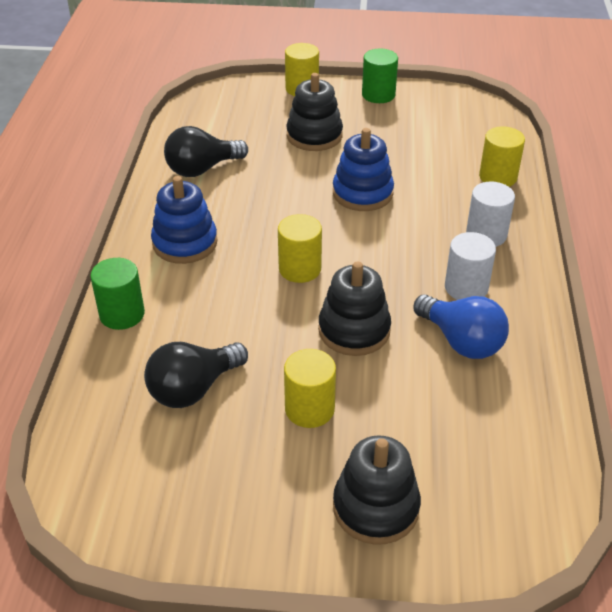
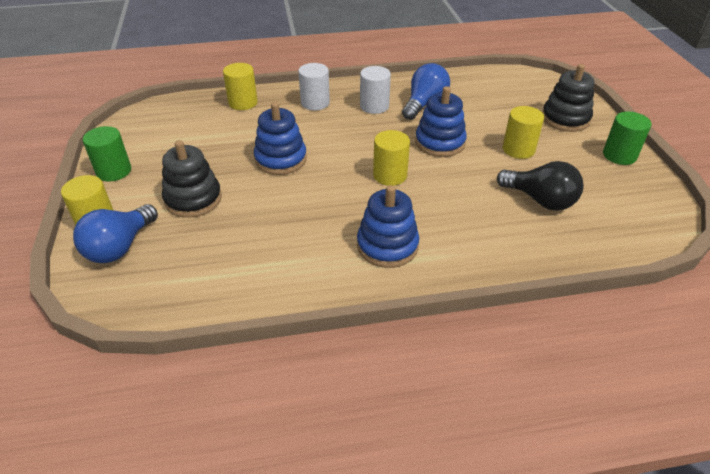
camera: 105 degrees left, 0 degrees up
green cylinder [90,258,145,330] -> green cylinder moved to [603,112,652,165]
black light bulb [164,126,248,177] -> none
black stacking toy [318,261,391,356] -> blue stacking toy [415,86,467,157]
none -> blue light bulb [73,204,158,263]

